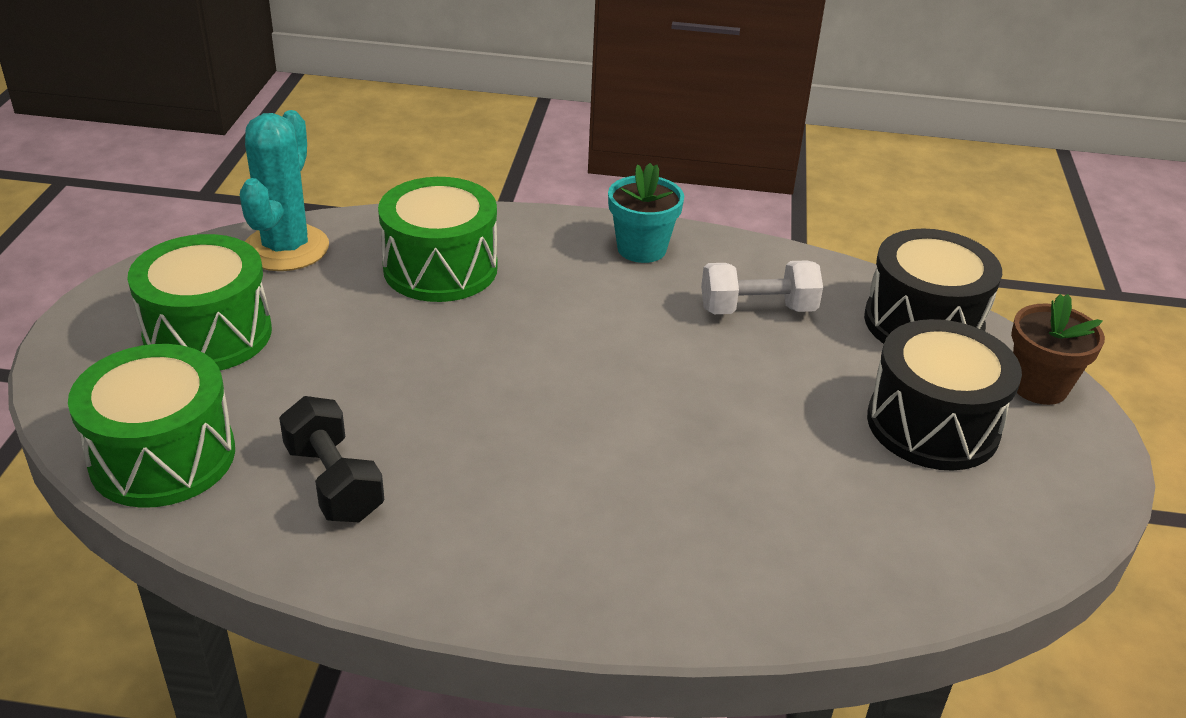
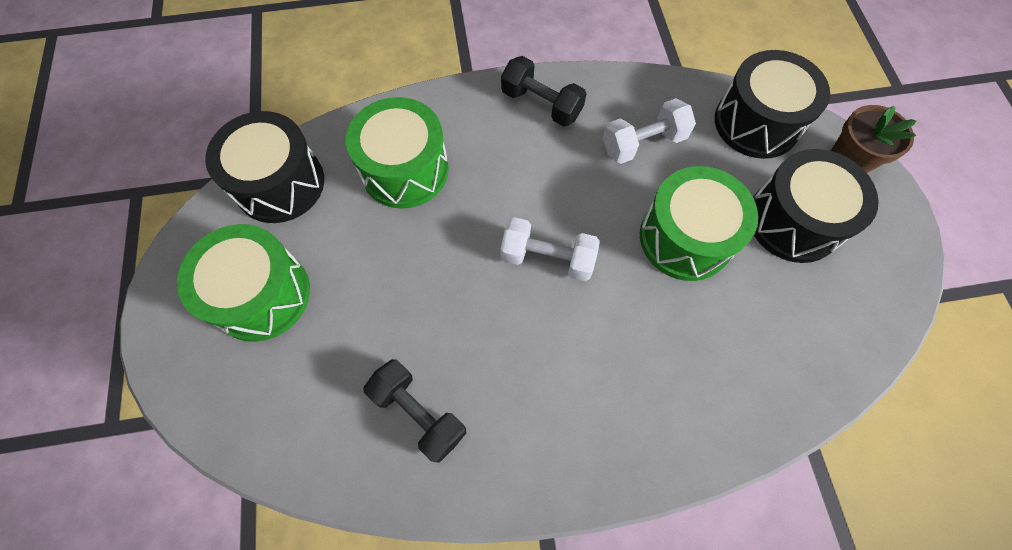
camera: 15 degrees left, 30 degrees up
green drum [68,344,235,508] -> green drum moved to [640,166,758,281]
turquoise cactus [240,110,329,271] -> black drum [205,111,324,223]
turquoise flower pot [608,163,684,263] -> black dumbbell [501,56,587,127]
none -> white dumbbell [500,217,600,281]

